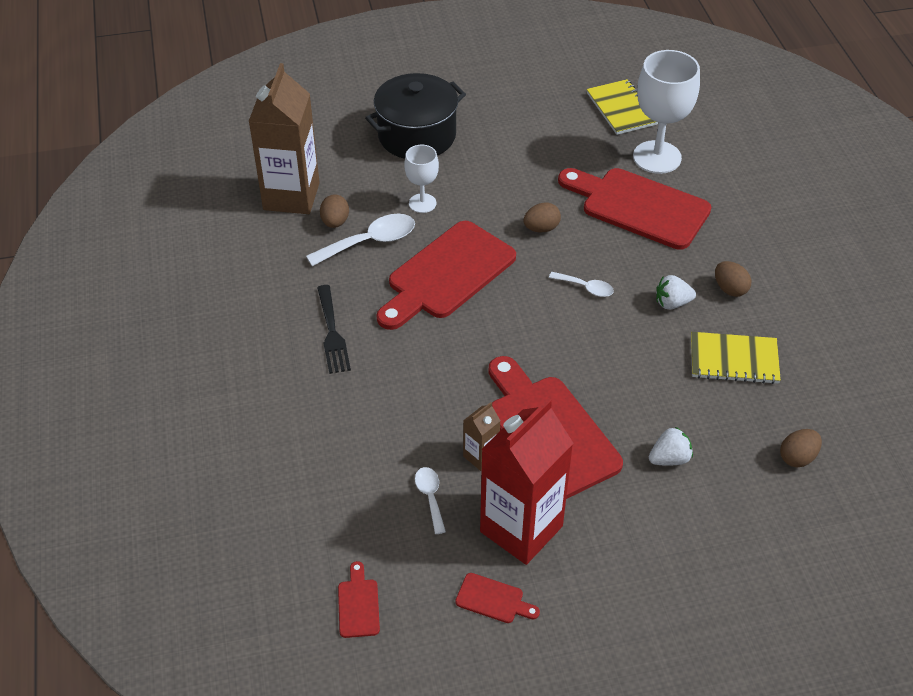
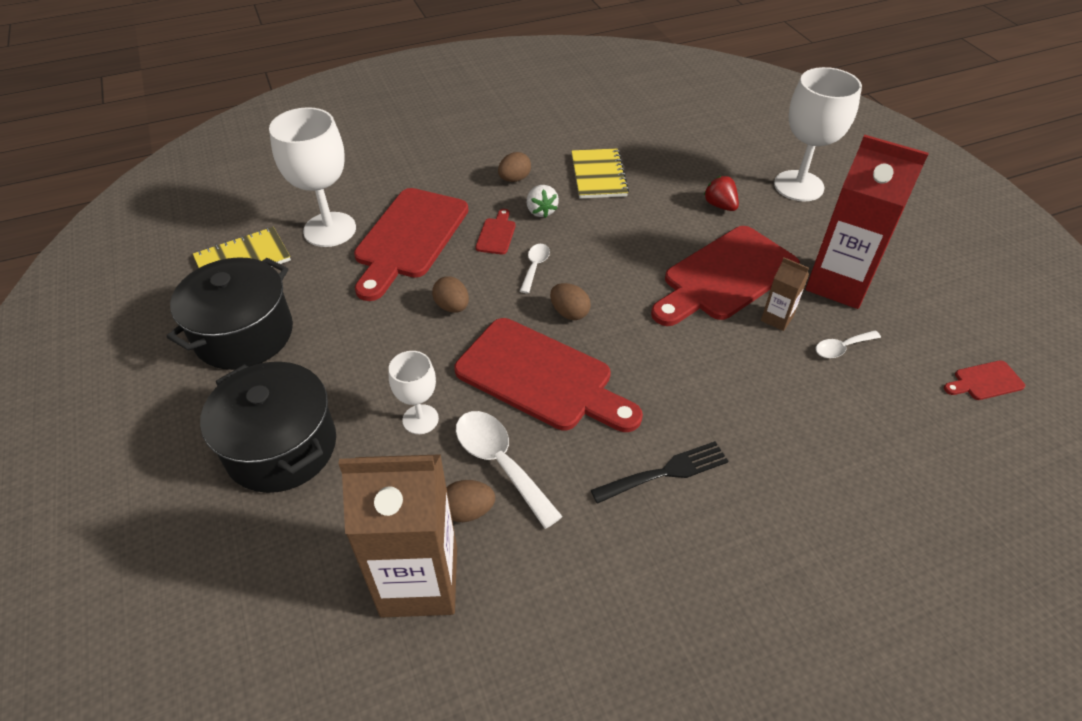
camera: 100 degrees left, 0 degrees up
red cutting board [455,573,540,623] -> red cutting board moved to [476,209,516,255]
white strawberry [649,427,693,466] -> red strawberry [704,176,739,211]
brown egg [780,429,822,467] -> brown egg moved to [550,283,591,320]
none -> black pot [167,257,293,370]
none -> white goblet [774,67,862,202]

